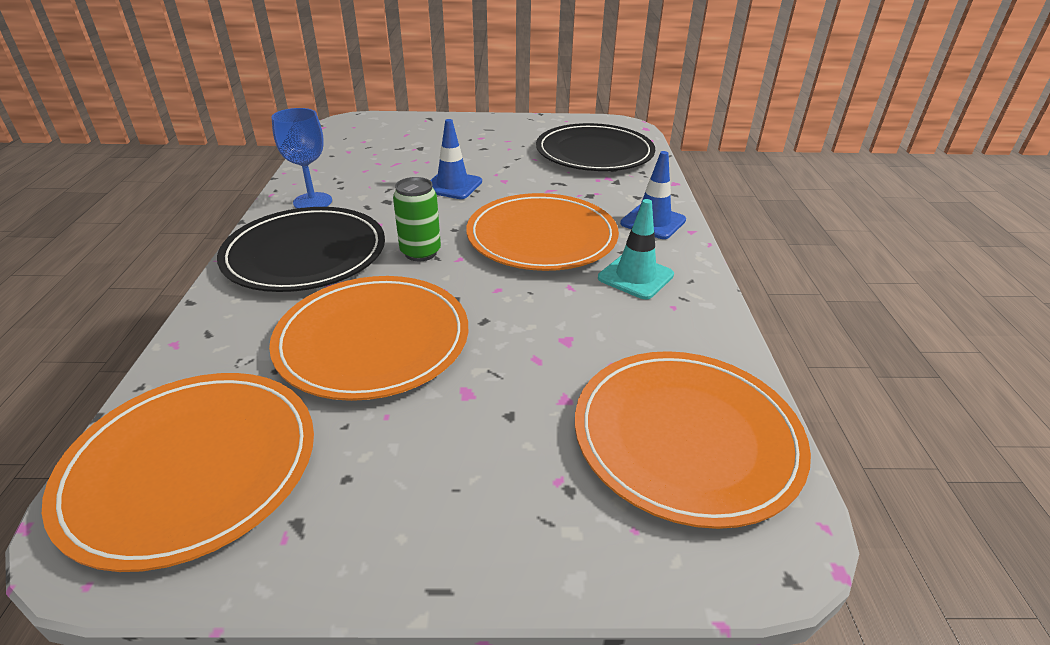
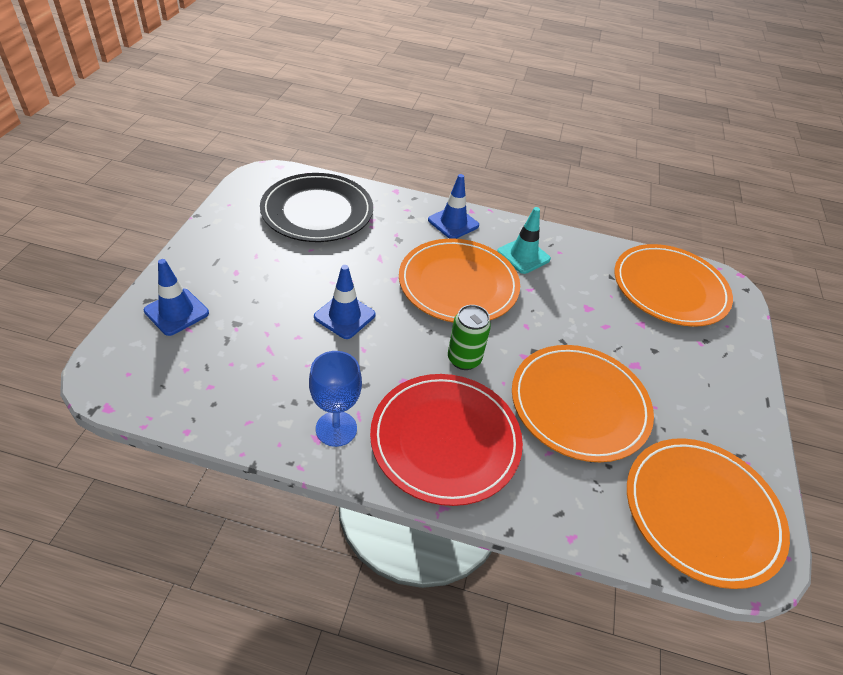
camera: 80 degrees left, 10 degrees up
black plate [217,207,385,292] -> red plate [370,374,523,506]
none -> blue traffic cone [144,259,209,336]

